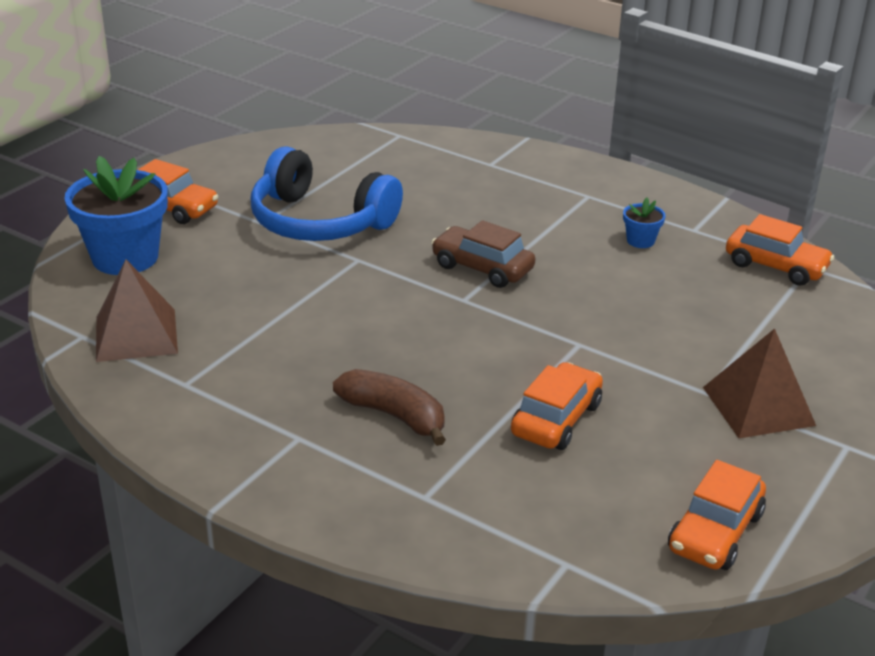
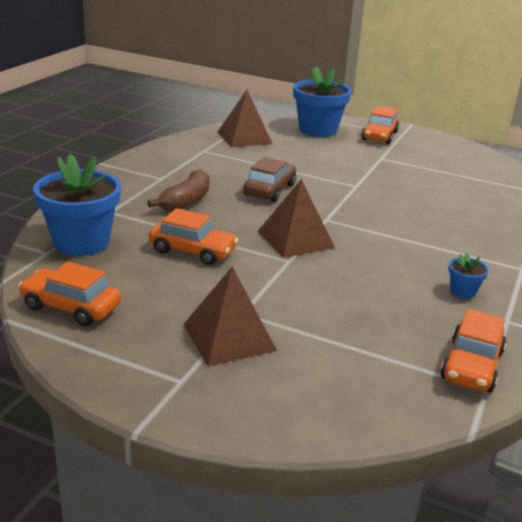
camera: 80 degrees right, 5 degrees down
blue headphones [251,147,403,241] -> none
brown car [431,220,536,288] -> brown car moved to [243,157,296,202]
none -> blue flower pot [33,154,121,256]
none -> brown pyramid [258,179,335,258]

